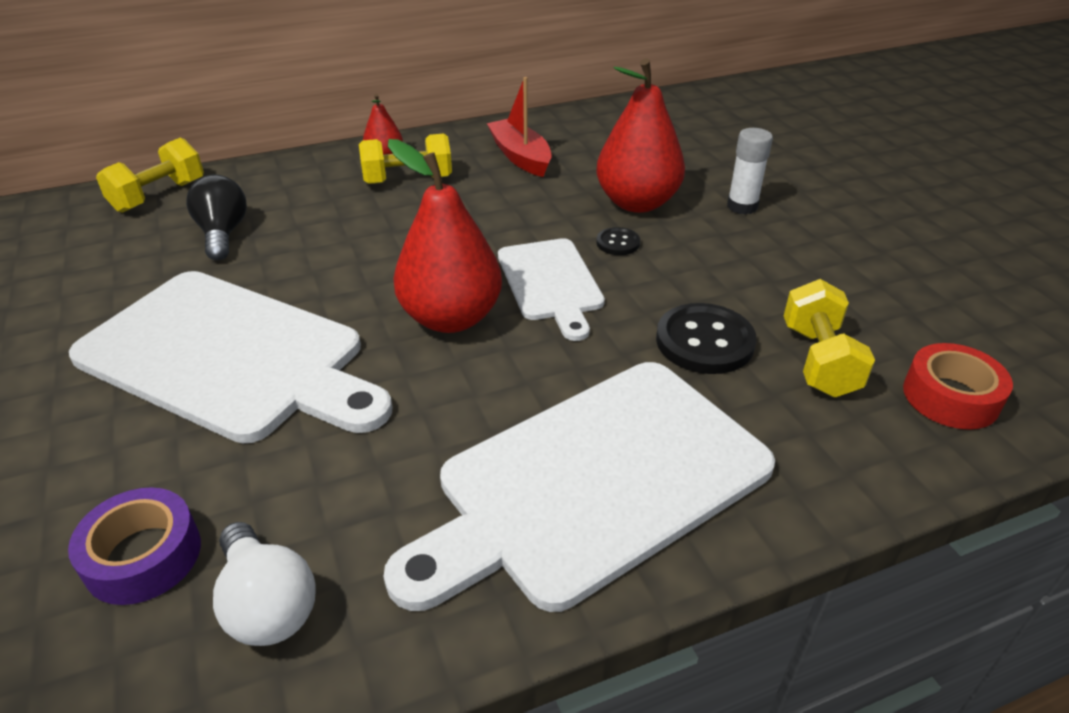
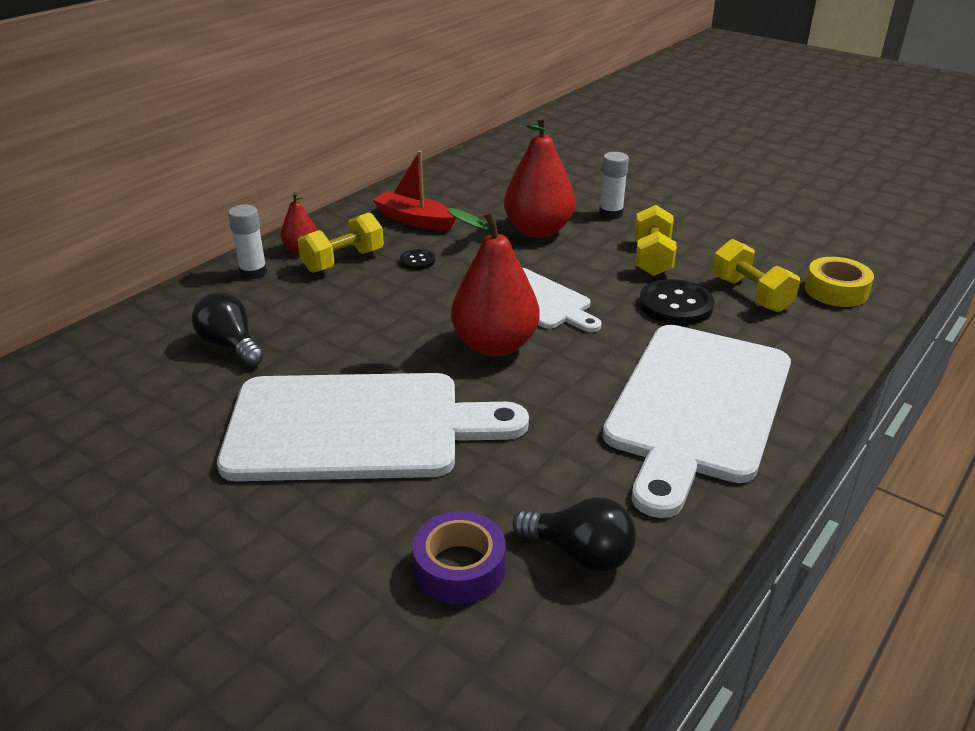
camera: 30 degrees left, 5 degrees down
yellow dumbbell [96,138,204,213] -> yellow dumbbell moved to [635,205,677,276]
white light bulb [213,522,315,646] -> black light bulb [512,497,636,572]
black button [596,227,640,255] -> black button moved to [400,249,436,270]
red tape [903,343,1013,430] -> yellow tape [805,257,874,307]
none -> white glue stick [228,205,267,280]

